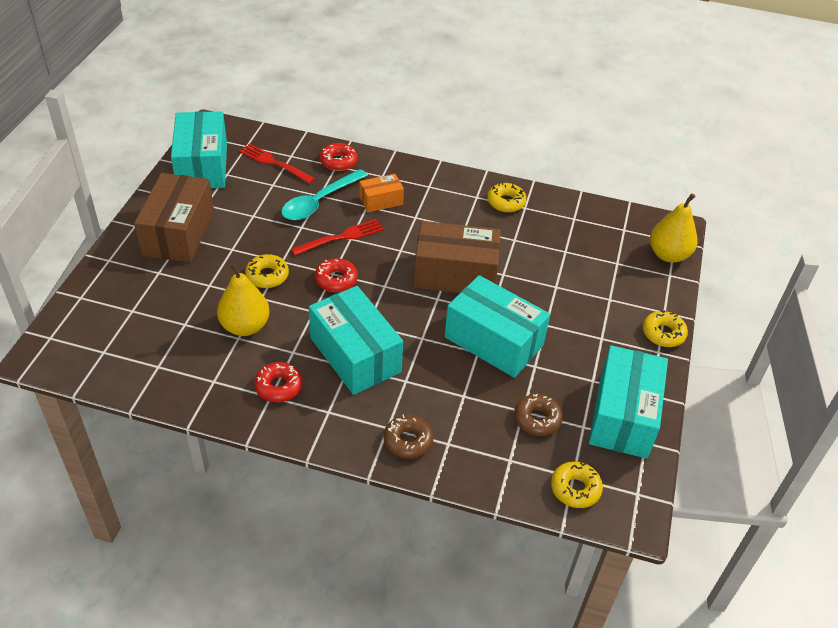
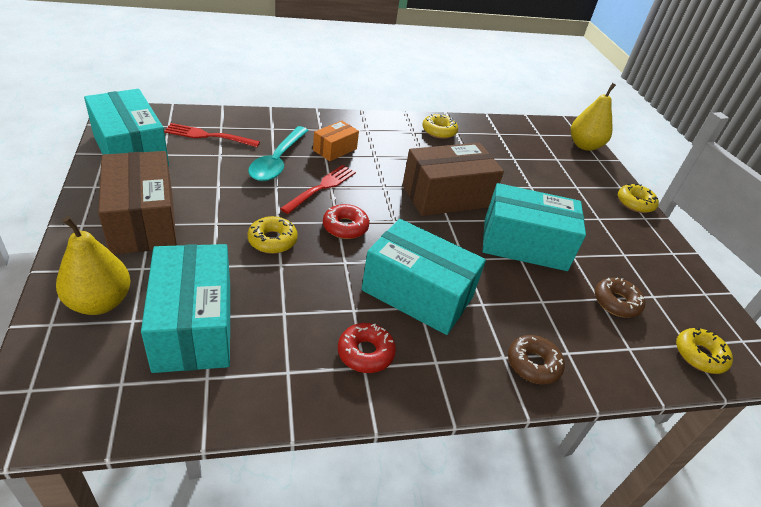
camera: 30 degrees left, 5 degrees down
yellow pear [217,262,270,336] -> yellow pear moved to [56,216,131,315]
red donut [320,143,358,171] -> none
turquoise box [589,345,668,459] -> turquoise box moved to [141,244,230,373]

